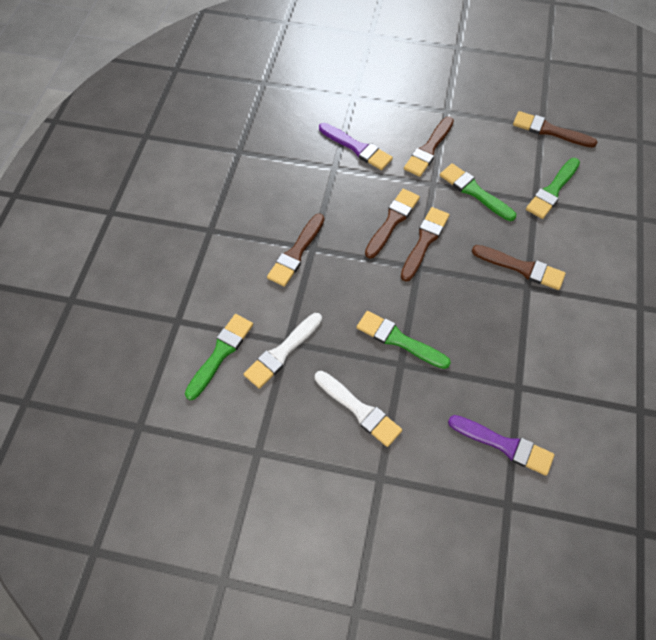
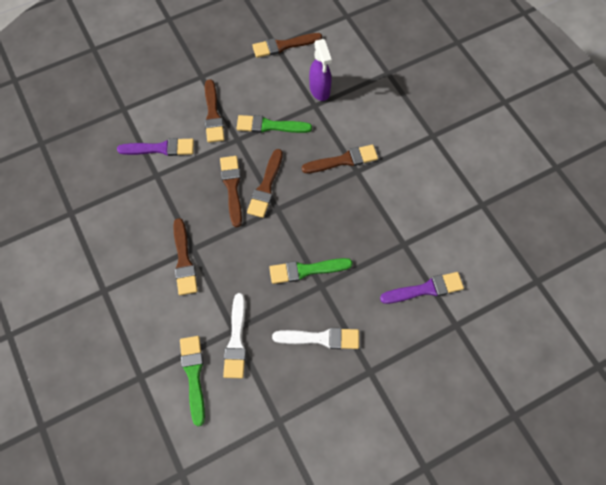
camera: 40 degrees left, 5 degrees up
brown brush [401,207,450,281] -> brown brush turned 150 degrees counterclockwise [247,149,283,218]
green brush [526,158,580,219] -> purple spray bottle [309,39,332,101]

